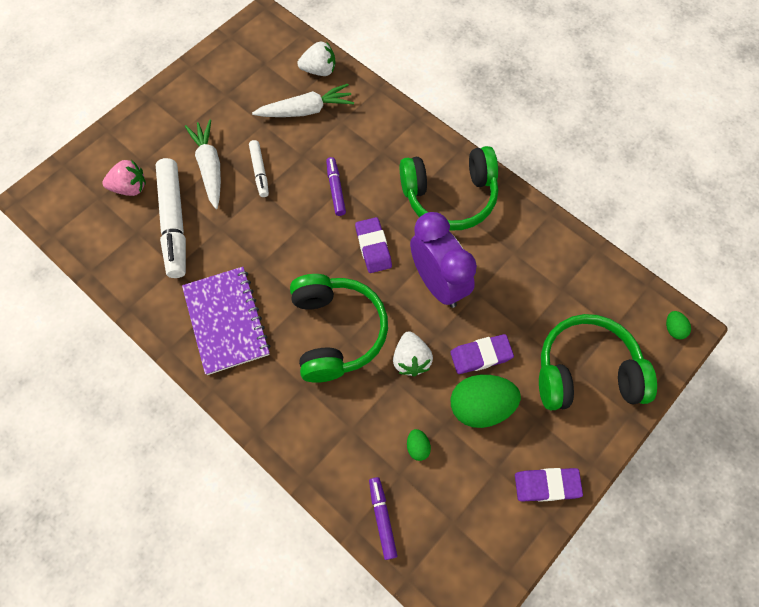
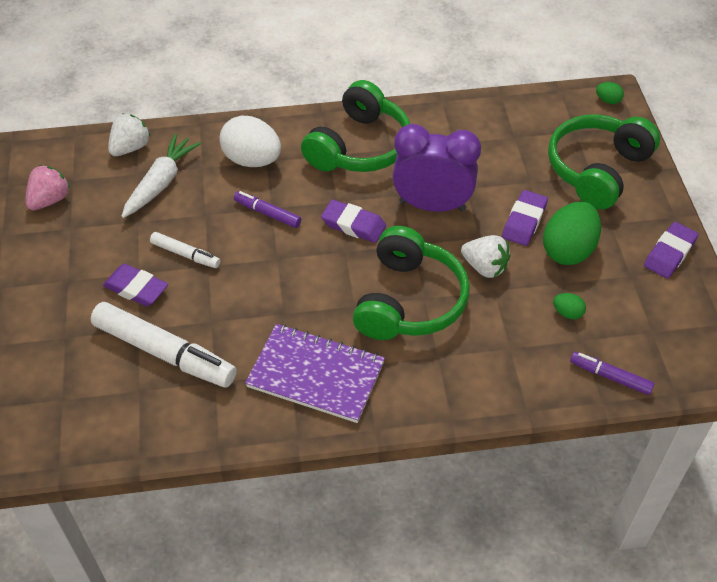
camera: 50 degrees left, 15 degrees down
pink strawberry [102,160,146,196] -> pink strawberry moved to [25,165,70,210]
white carrot [185,119,221,209] -> purple eraser [103,264,168,306]
green headphones [290,274,388,383] -> green headphones turned 75 degrees clockwise [353,226,470,340]
none -> white egg [219,115,281,167]

